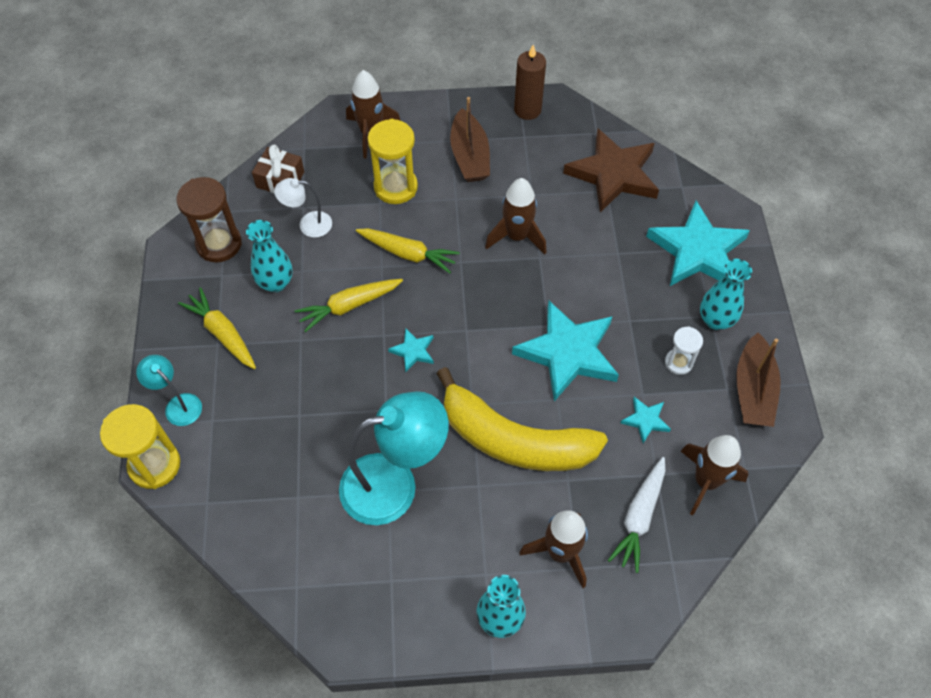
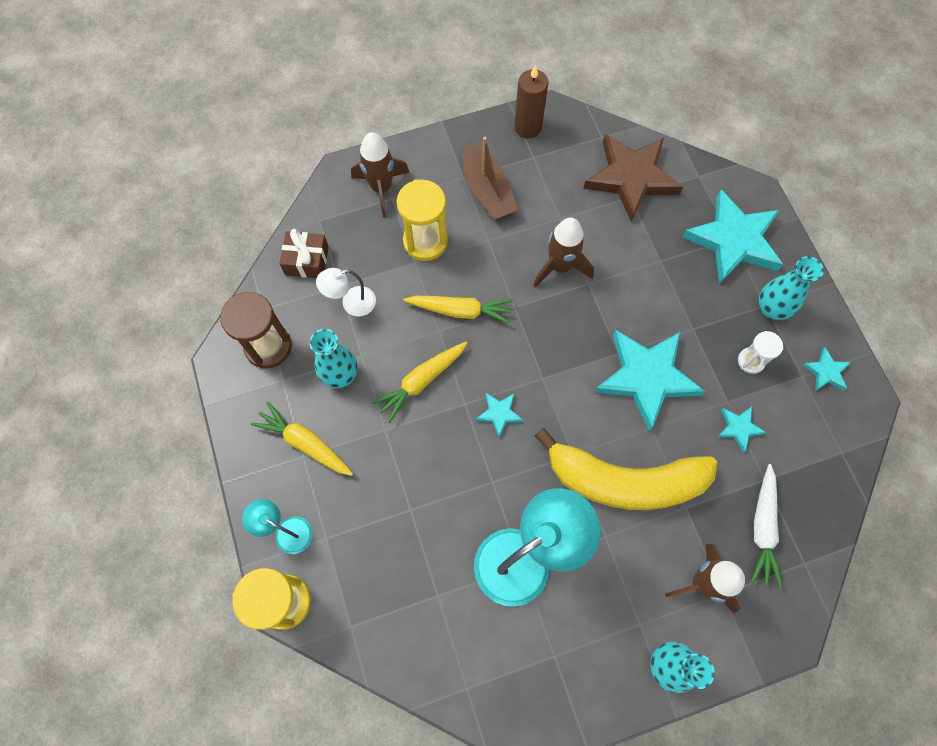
camera: 15 degrees left, 10 degrees up
brown rocket [681,435,749,516] -> none
brown boat [736,333,781,427] -> turquoise star [802,347,851,391]

